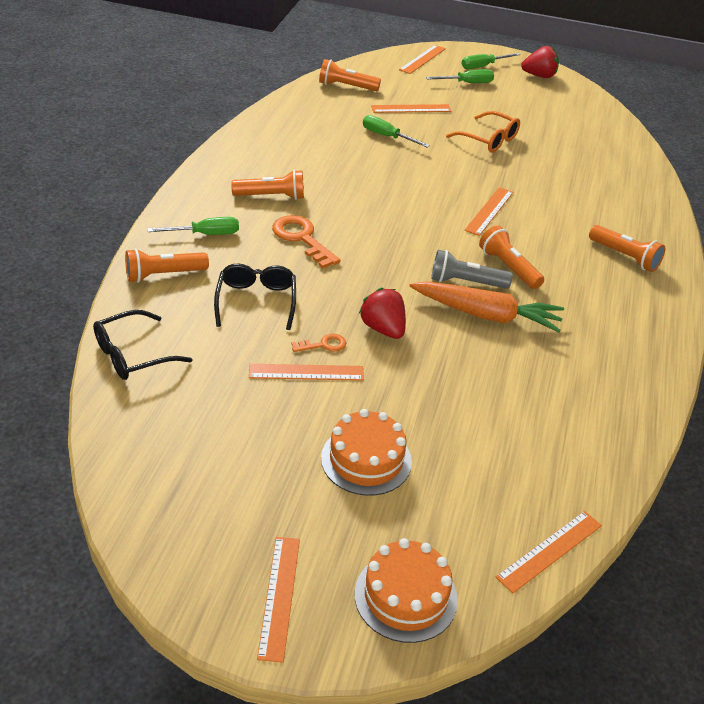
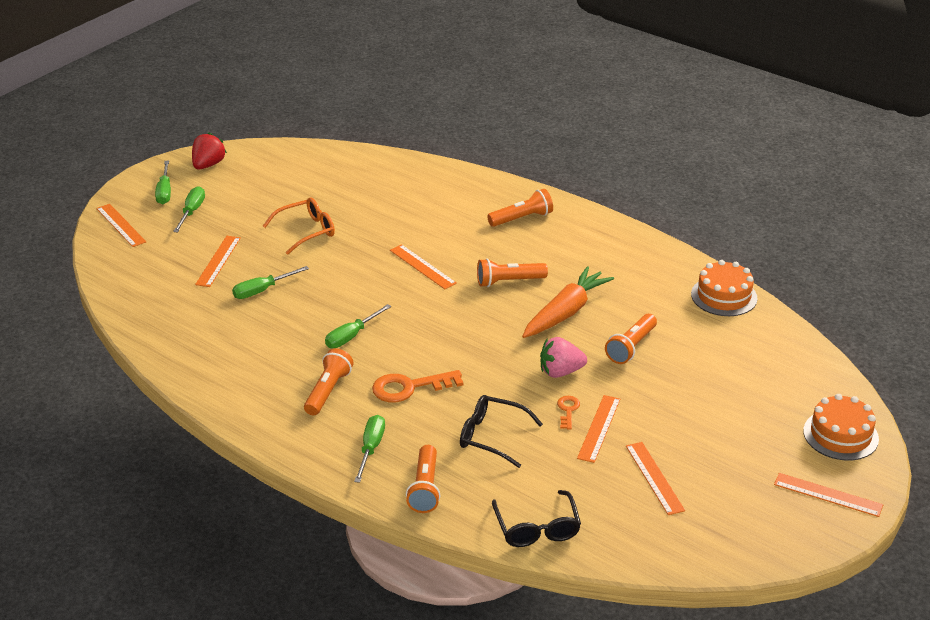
camera: 65 degrees left, 5 degrees down
orange flashlight [319,59,381,91] -> orange flashlight moved to [605,314,657,364]
orange cake [321,409,412,496] -> orange cake moved to [691,260,758,316]
red strawberry [359,288,406,339] -> pink strawberry [540,337,587,378]
grey flashlight [431,250,513,289] -> none
orange ruler [496,511,602,593] -> orange ruler moved to [626,442,685,515]
none -> green screwdriver [325,304,391,348]

